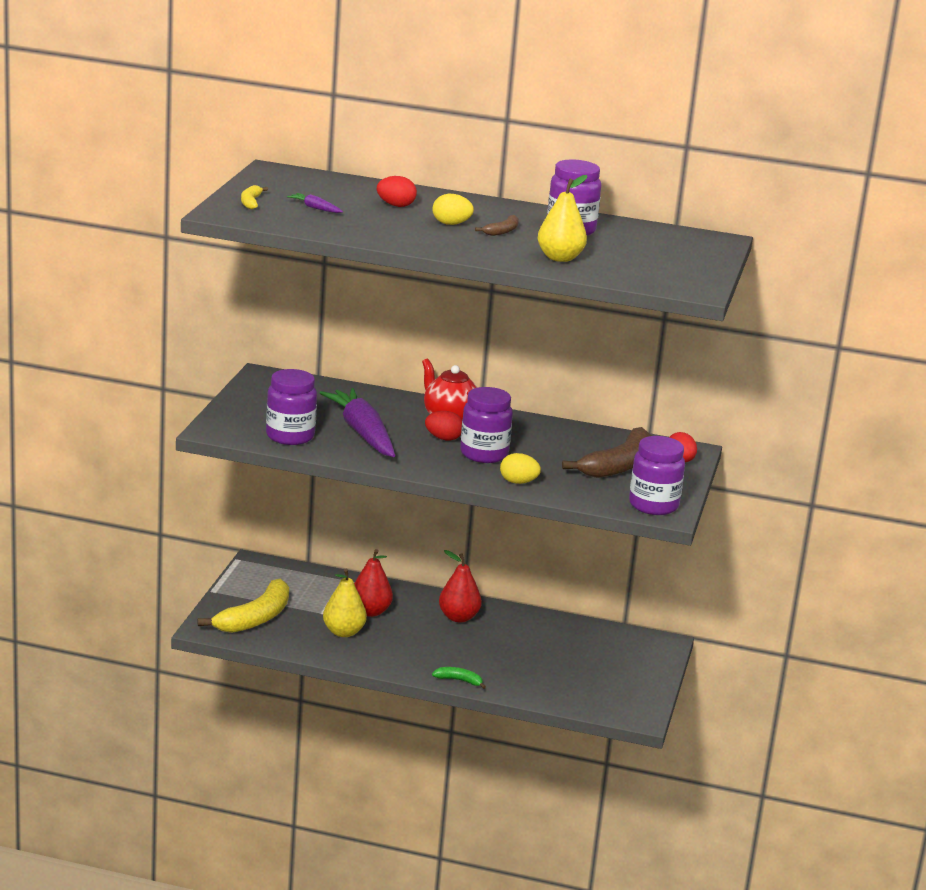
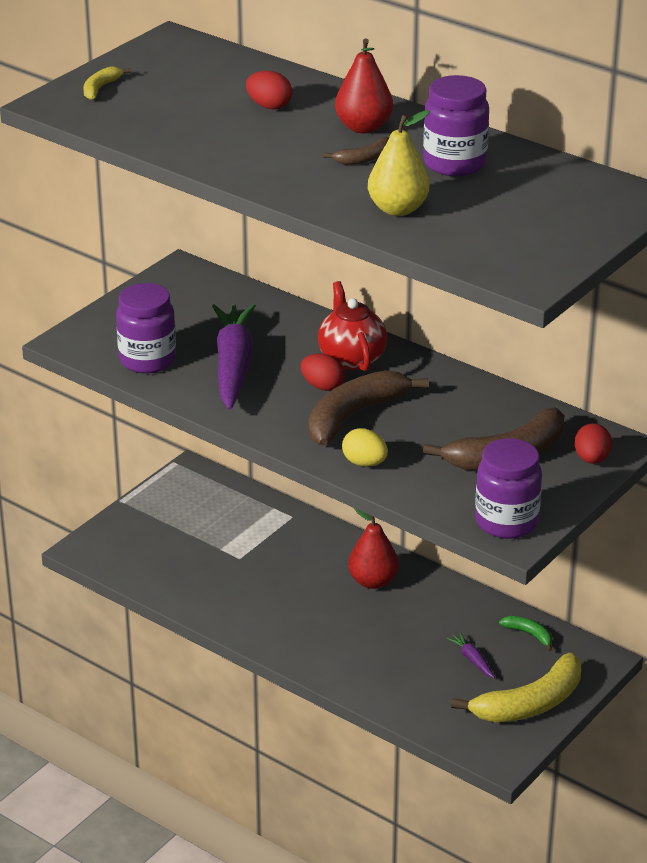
camera: 25 degrees right, 10 degrees up
yellow banana [197,579,289,633] -> yellow banana moved to [451,653,581,722]
purple carrot [287,193,343,213] -> purple carrot moved to [446,632,495,678]
yellow pear [323,568,367,637] -> none
red pear [354,549,393,617] -> red pear moved to [335,38,393,133]
green banana [432,667,486,689] -> green banana moved to [499,616,552,651]
yellow egg [433,194,474,225] -> none
purple jar [460,387,513,463] -> brown banana [309,370,429,445]

